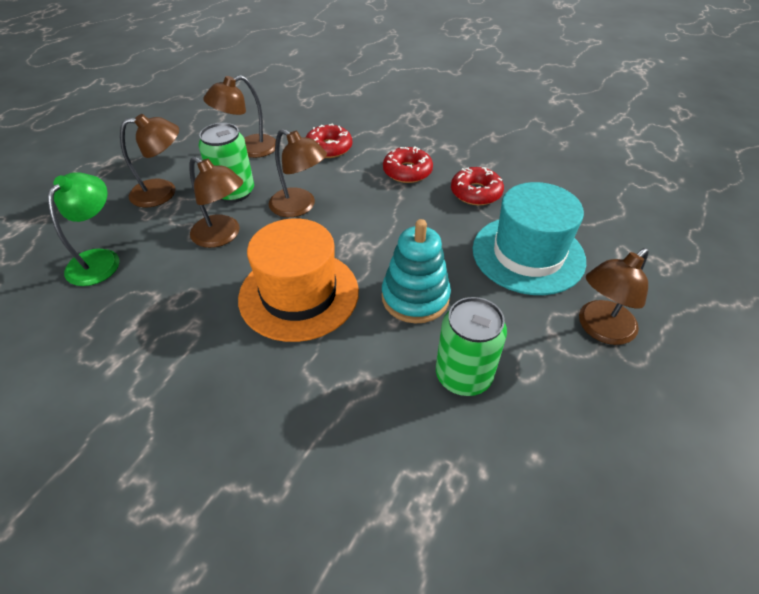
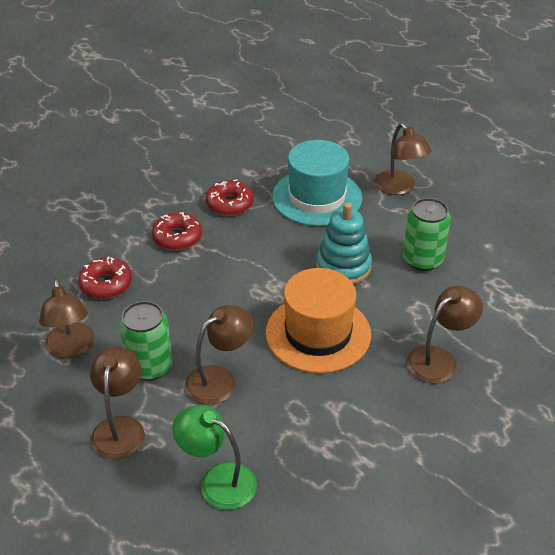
camera: 75 degrees left, 5 degrees down
brown lamp [269,129,327,217] -> brown lamp moved to [407,286,483,383]

